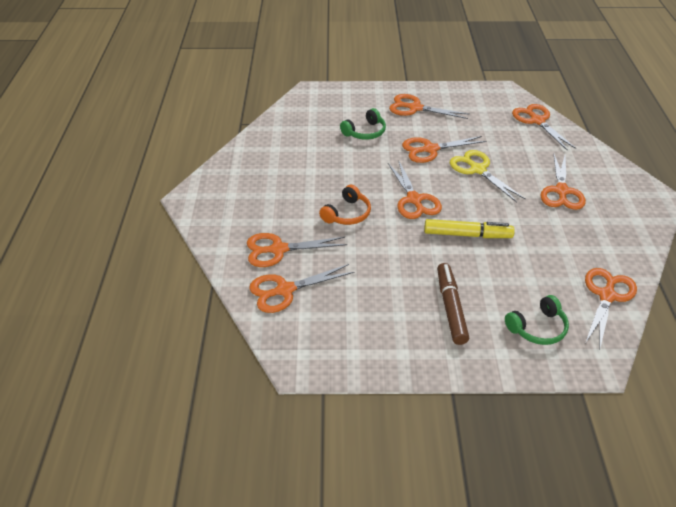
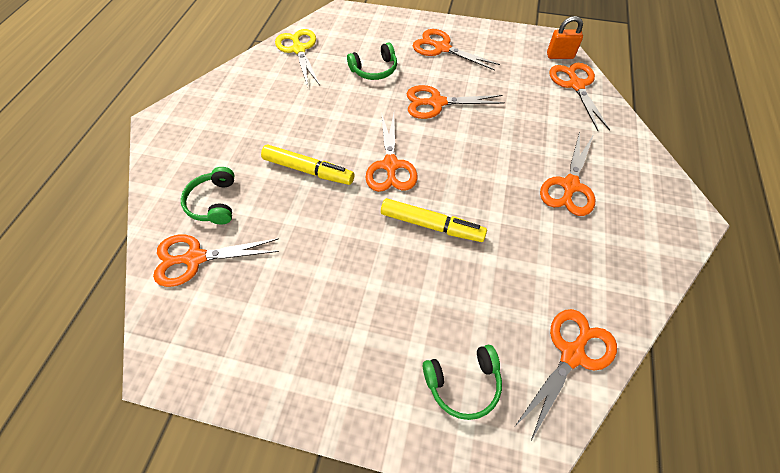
camera: 15 degrees right, 15 degrees up
orange scissors [247,233,347,267] -> green headphones [181,167,234,224]
orange headphones [319,185,371,225] -> yellow marker [261,145,354,185]
brown marker [437,263,469,345] -> none
yellow scissors [450,150,526,202] -> yellow scissors moved to [275,29,320,86]
none -> orange padlock [547,16,583,59]

